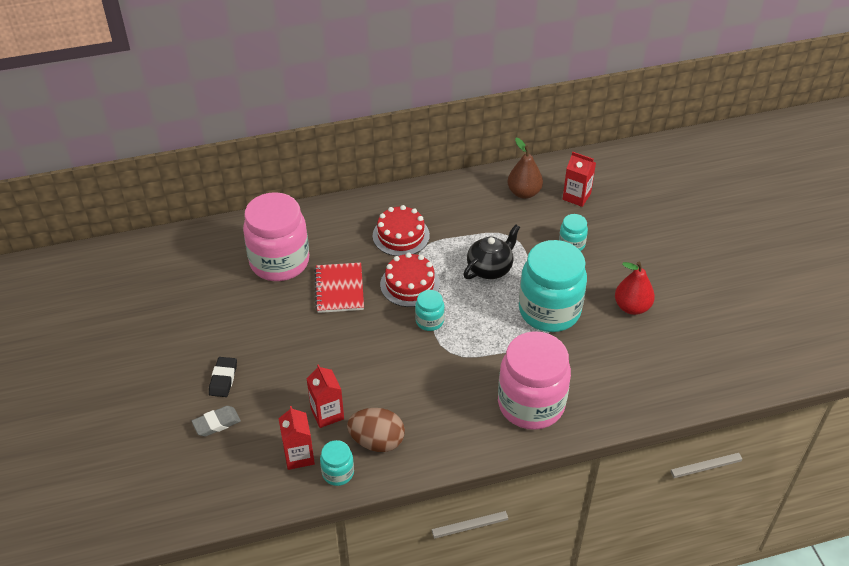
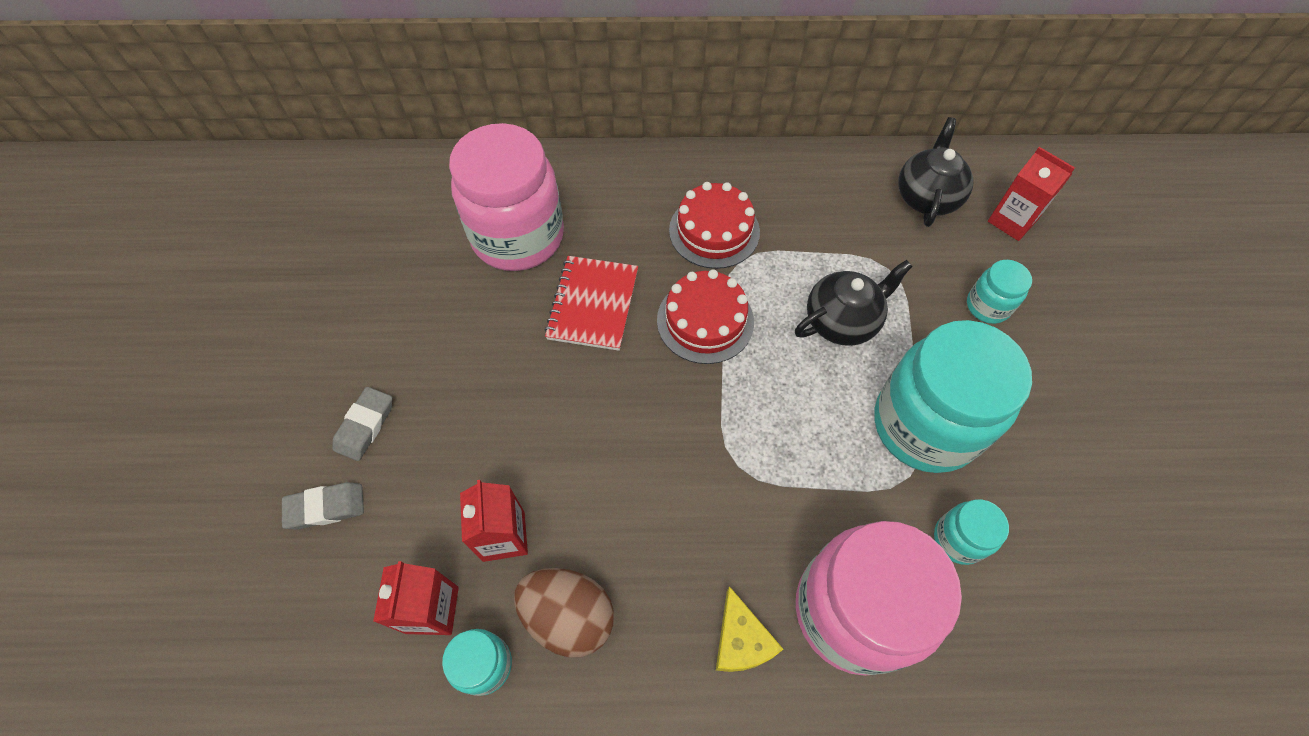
camera: 15 degrees right, 15 degrees up
black eraser [209,357,237,397] -> grey eraser [332,387,392,461]
turquoise jar [415,290,445,331] -> turquoise jar moved to [934,499,1009,565]
brown pear [507,138,543,199] -> black teapot [898,117,973,227]
red pear [615,262,655,315] -> none
none -> yellow cheese [716,586,783,672]

